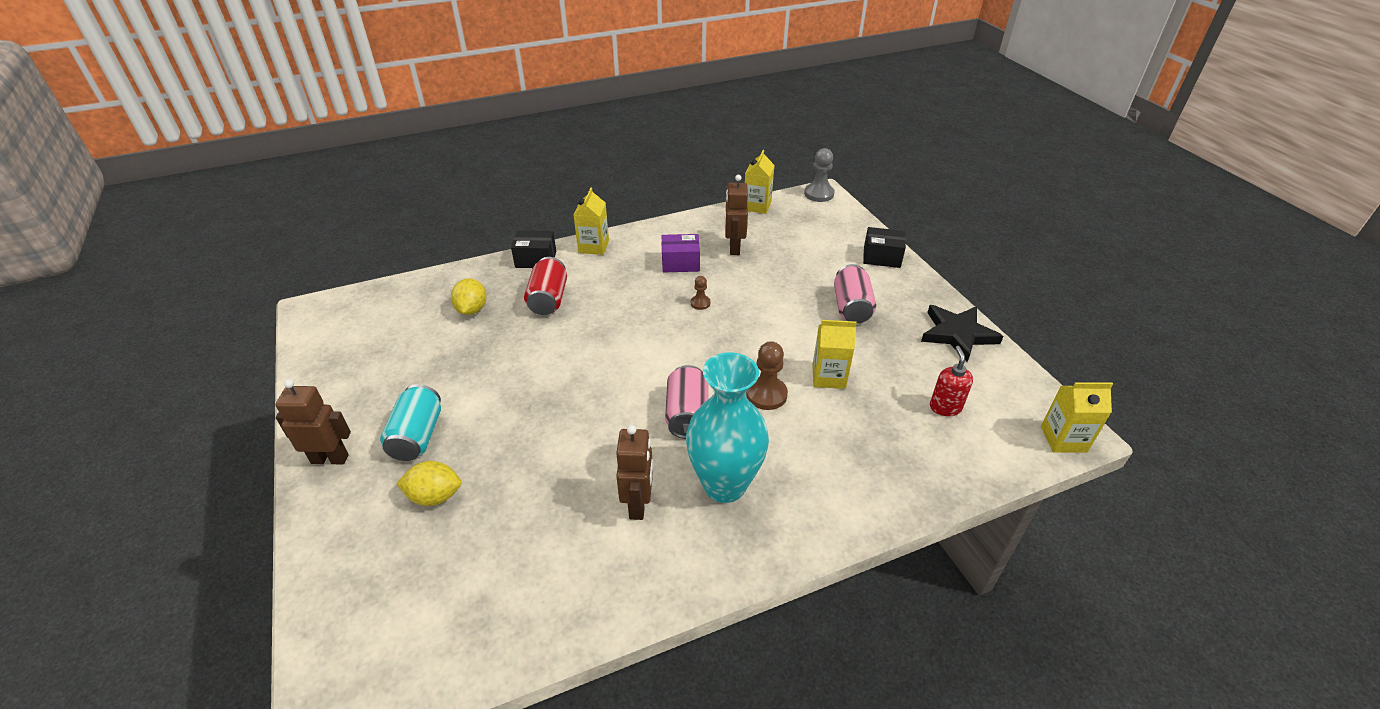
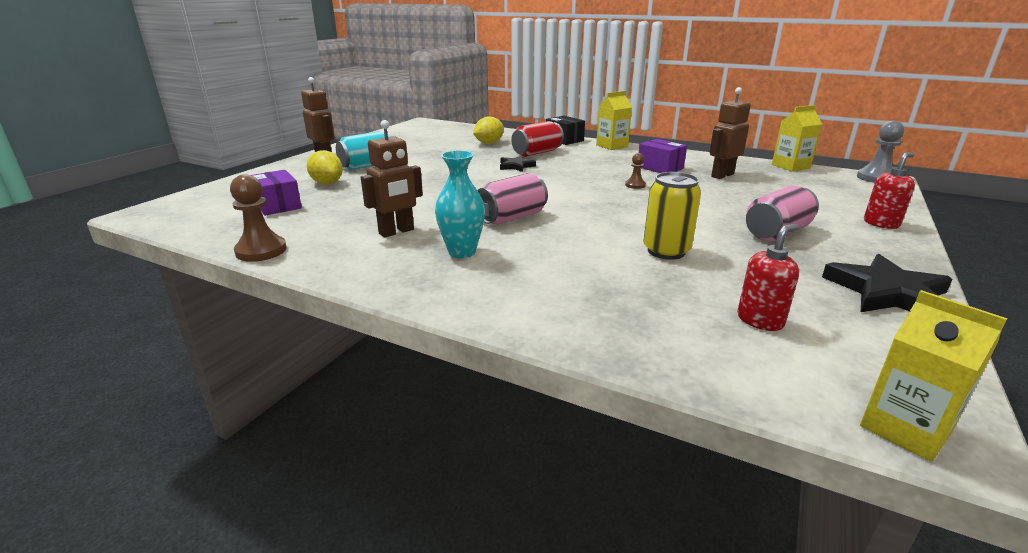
camera: 50 degrees right, 15 degrees down
turquoise vase [686,352,769,503] -> turquoise vase [435,150,485,258], size x0.60
brown pawn [746,341,788,410] -> brown pawn moved to [230,174,287,262]
yellow carton [812,320,856,389] -> yellow can [643,172,701,260]
black box [863,227,906,268] -> red soap dispenser [864,152,915,229]
none -> purple box [251,170,302,216]
none -> black star [500,155,536,172]

